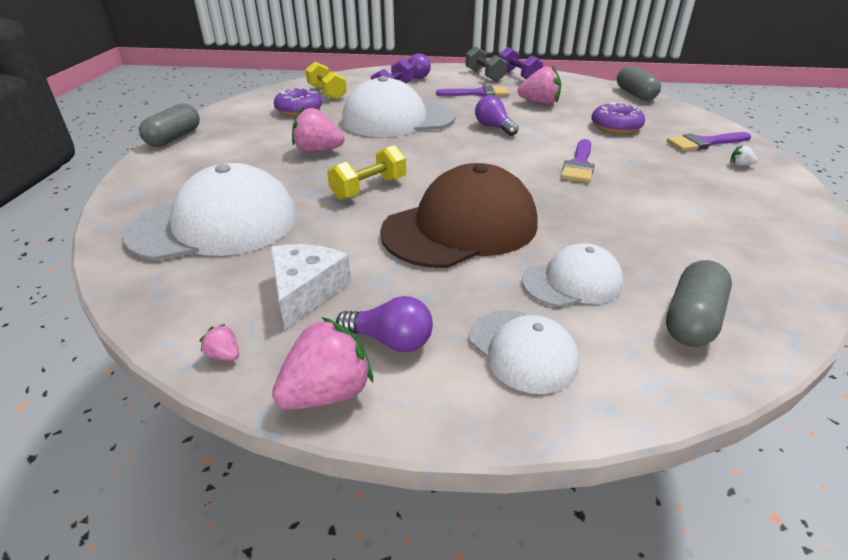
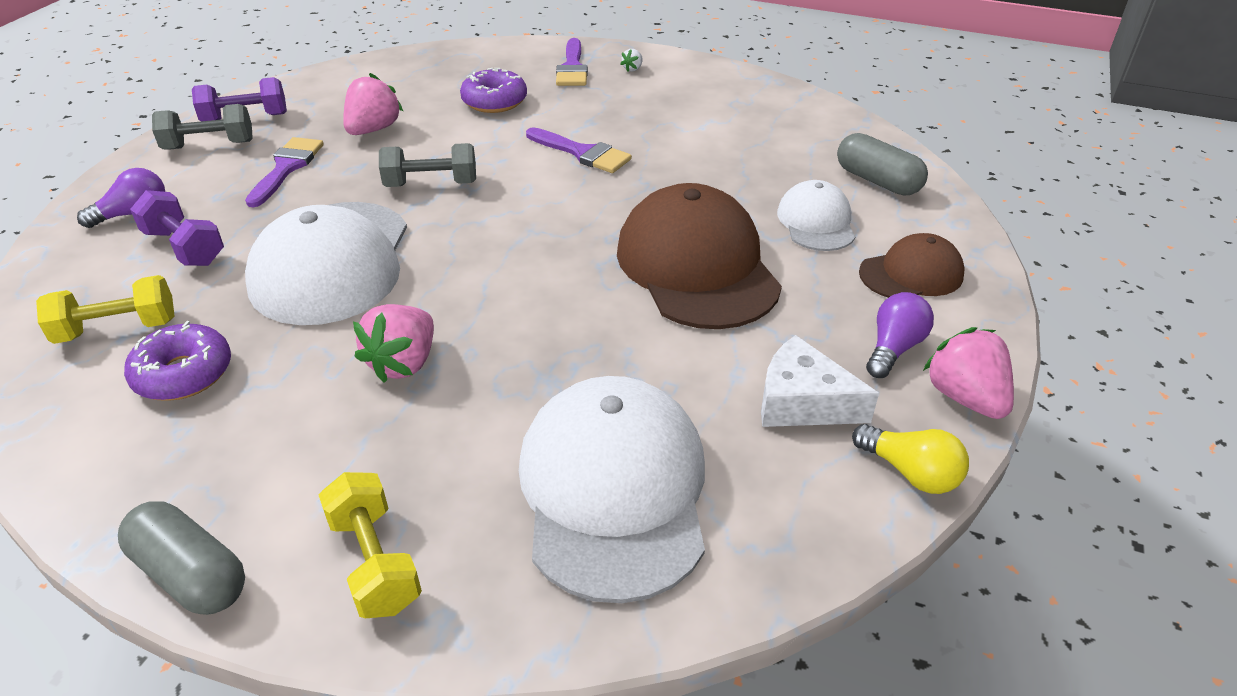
camera: 75 degrees left, 5 degrees up
pink strawberry [200,324,239,361] -> yellow light bulb [852,424,969,494]
yellow dumbbell [327,145,406,200] -> yellow dumbbell moved to [319,472,422,618]
white cap [469,310,579,394] -> brown cap [859,233,964,298]
purple light bulb [475,96,518,136] -> grey dumbbell [379,143,476,187]
grey capsule [617,66,661,101] -> none

